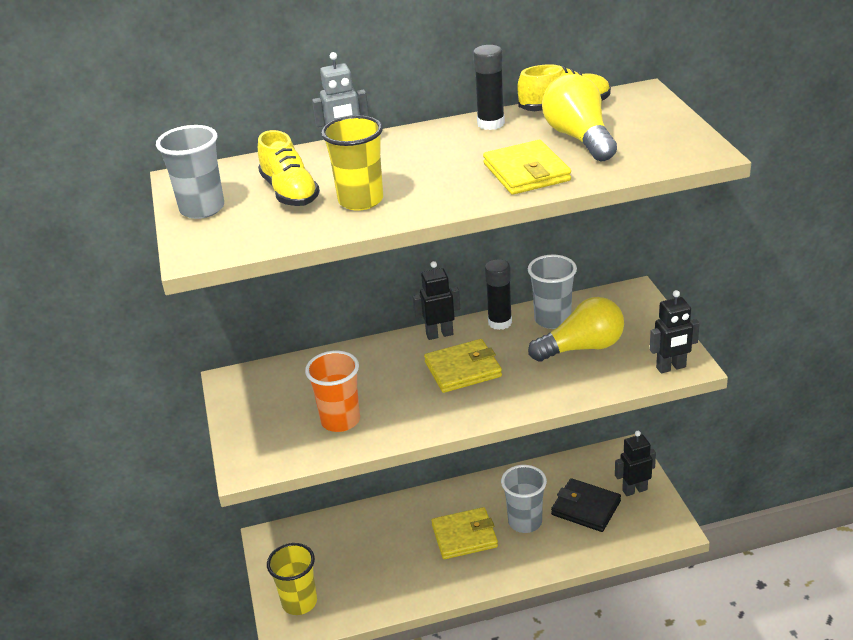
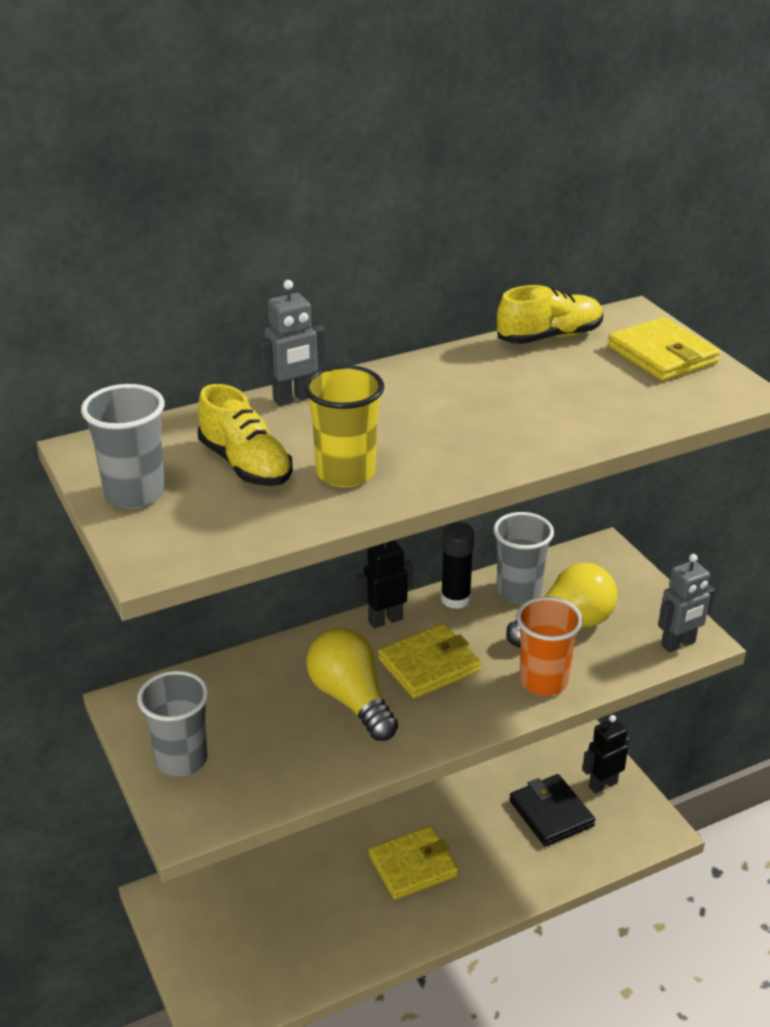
camera: 15 degrees left, 0 degrees up
yellow cup [267,543,317,615] -> none
orange cup [305,351,360,432] -> orange cup moved to [517,596,583,696]
black glue stick [473,45,505,130] -> none
yellow wallet [483,140,571,195] -> yellow wallet moved to [608,317,720,381]
grey cup [501,465,547,533] -> grey cup moved to [138,670,209,777]
yellow light bulb [542,74,617,161] -> yellow light bulb moved to [306,627,398,741]
black wallet [551,478,621,532] -> black wallet turned 45 degrees clockwise [509,774,595,847]
black robot [650,290,700,373] -> grey robot [658,554,715,652]

